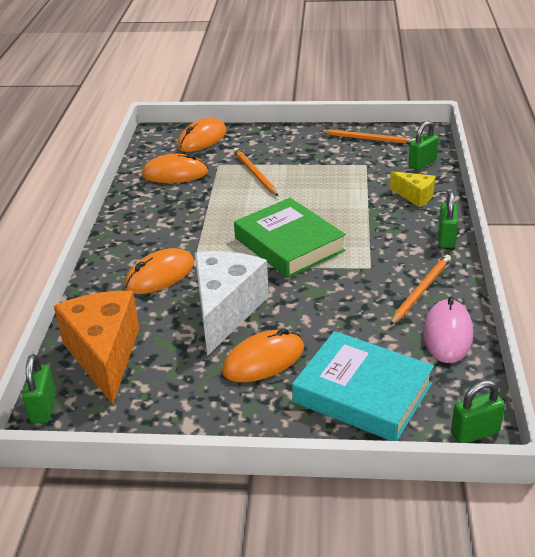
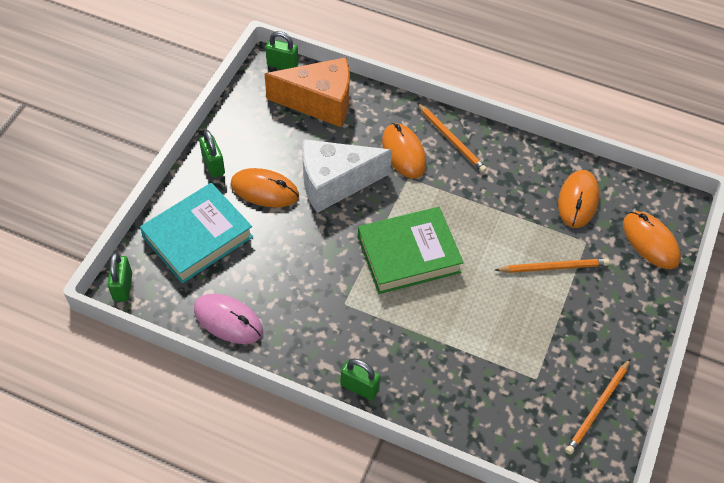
camera: 105 degrees right, 20 degrees up
white cheese [195,251,269,356] -> white cheese turned 135 degrees clockwise [302,139,392,213]
orange mouse [222,328,304,382] -> orange mouse turned 60 degrees counterclockwise [230,168,299,207]
yellow cheese [390,171,435,207] -> none
orange pencil [390,255,451,325] -> orange pencil moved to [417,103,487,173]
green padlock [408,121,439,170] -> green padlock moved to [199,130,225,178]

